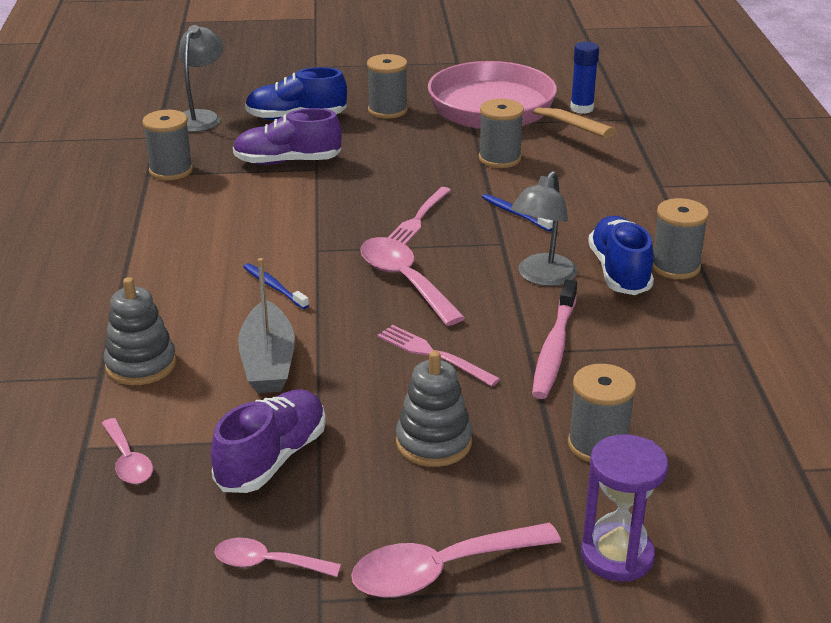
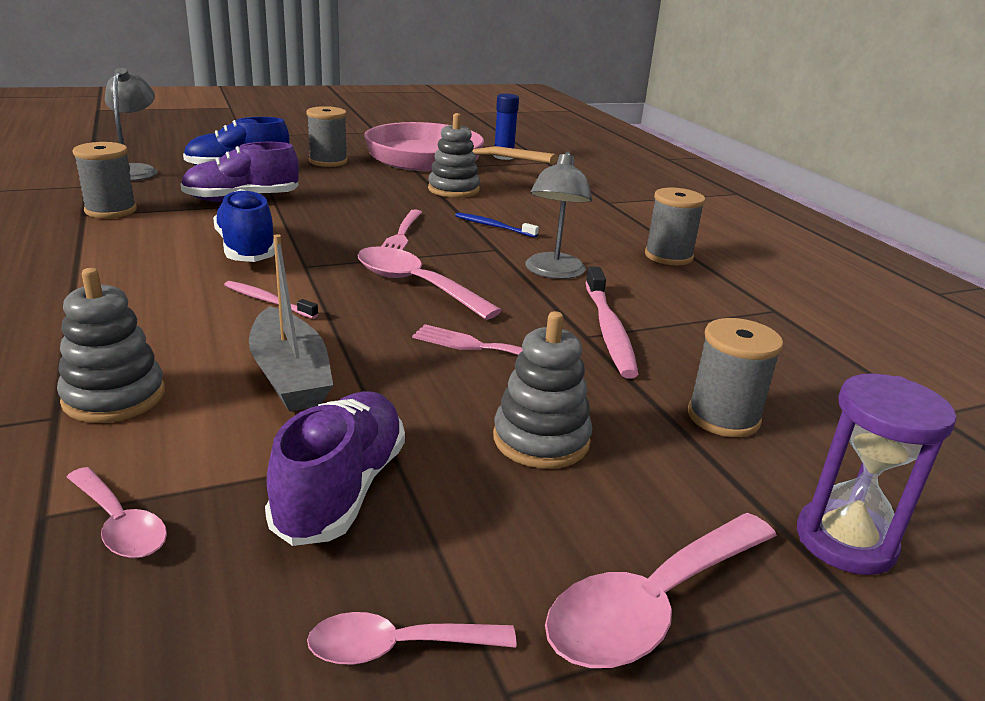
camera: 20 degrees left, 5 degrees down
blue toothbrush [243,263,309,309] -> pink toothbrush [224,281,318,319]
grey spool [479,99,524,168] -> grey stacking toy [428,113,480,198]
blue shoe [588,216,654,295] -> blue shoe moved to [213,189,275,262]

